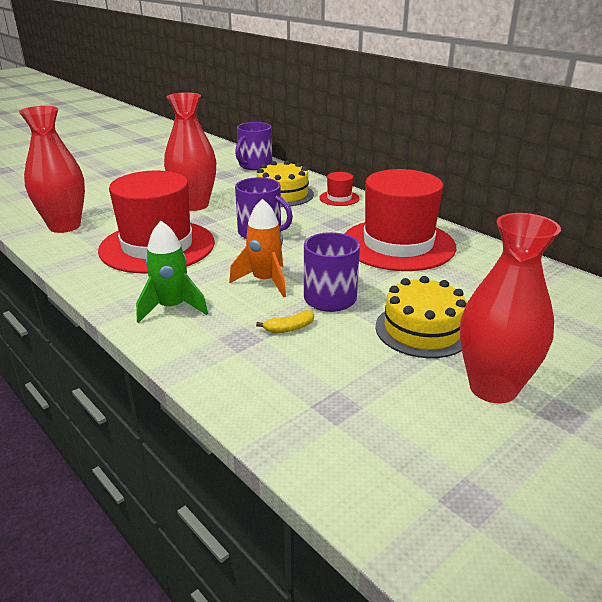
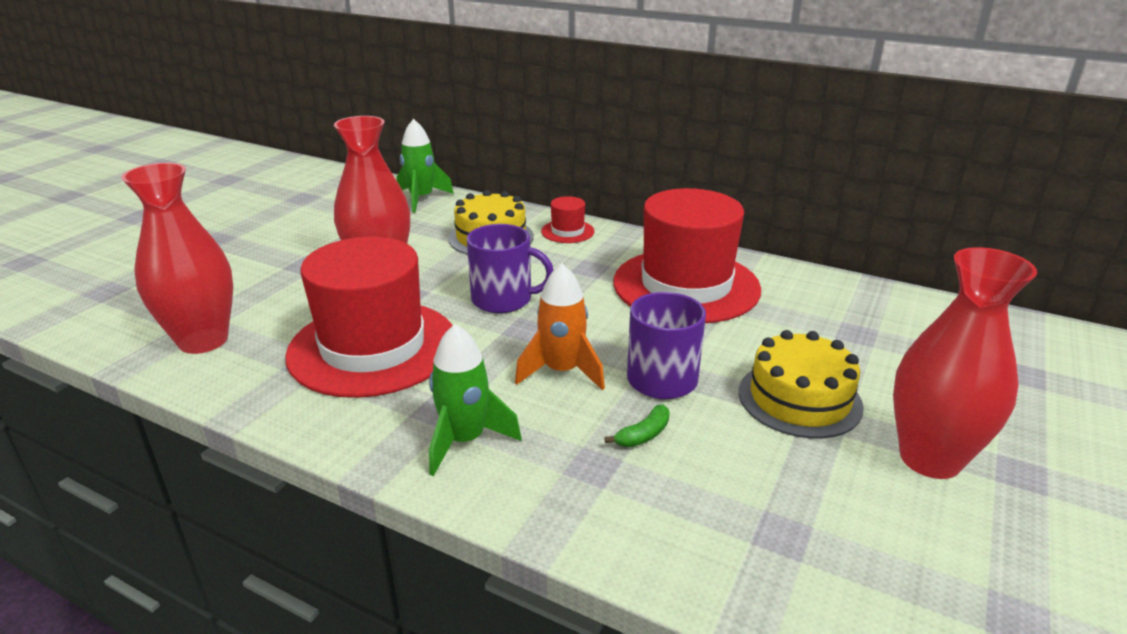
camera: 20 degrees left, 0 degrees up
purple mug [235,122,272,170] -> green rocket [396,119,454,213]
yellow banana [256,310,314,333] -> green banana [605,404,670,447]

